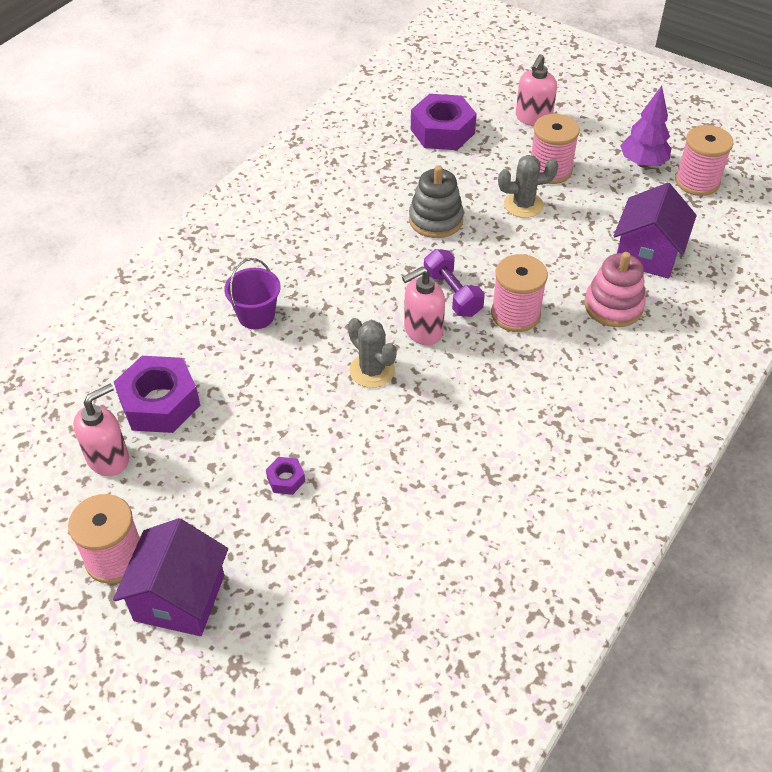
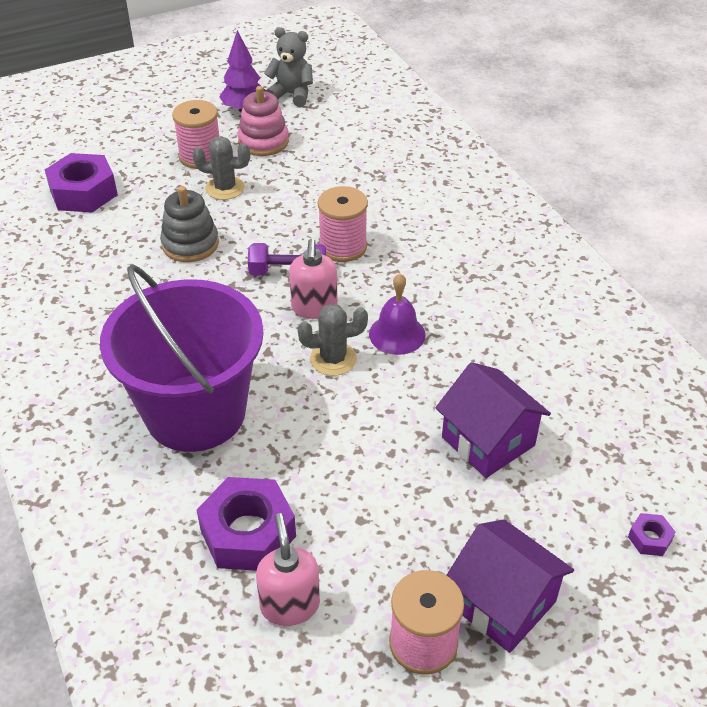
camera: 60 degrees left, 5 degrees down
purple bucket [224,258,281,329] -> purple bucket [100,264,263,452], size x2.41
purple nut [266,457,305,495] -> purple nut moved to [628,513,676,556]
grey cactus [498,155,558,218] -> grey cactus turned 75 degrees clockwise [192,136,250,200]
pink soap dispenser [516,54,557,126] -> none
pink stacking toy [584,252,646,327] -> pink stacking toy moved to [238,86,289,156]
purple house [614,183,697,279] -> purple house moved to [435,362,551,478]
pink spool [675,125,734,196] -> grey teddy bear [264,27,313,107]
none -> purple bell [369,274,426,355]

